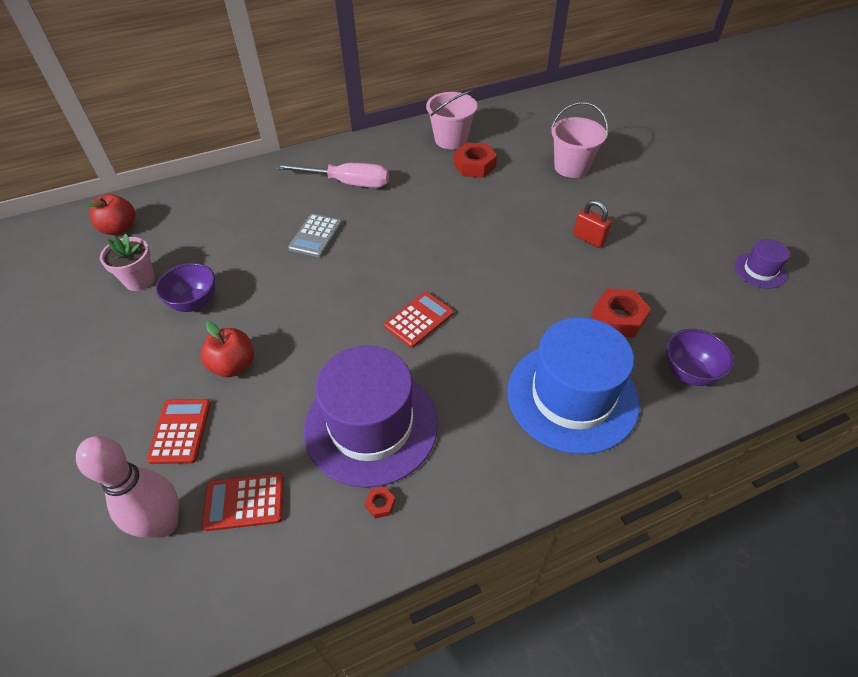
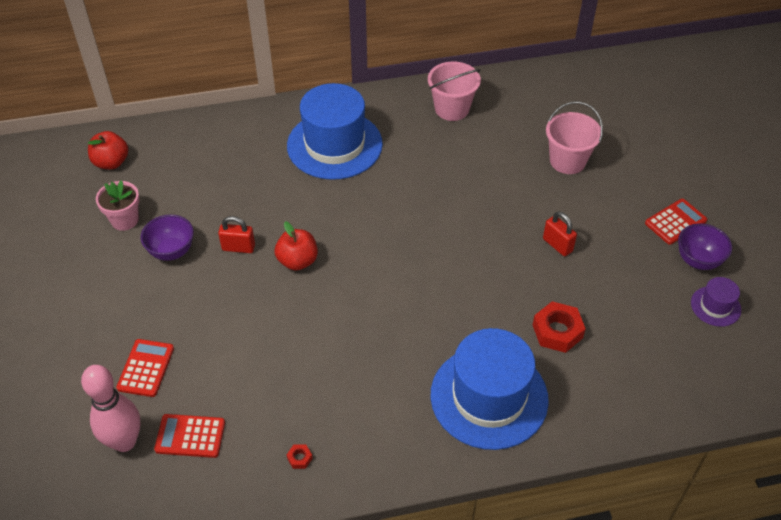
camera: 10 degrees right, 0 degrees up
red apple [200,321,254,377] -> red apple moved to [275,221,318,271]
pink screwdriver [275,163,389,188] -> blue hat [287,83,383,180]
grey calculator [288,214,342,257] -> none
purple hat [304,345,438,488] -> none
red calculator [384,292,454,348] -> red calculator moved to [645,199,707,245]
red nut [454,142,497,178] -> none
purple bowl [666,329,734,386] -> purple bowl moved to [678,223,732,270]
none -> red padlock [218,216,255,253]

